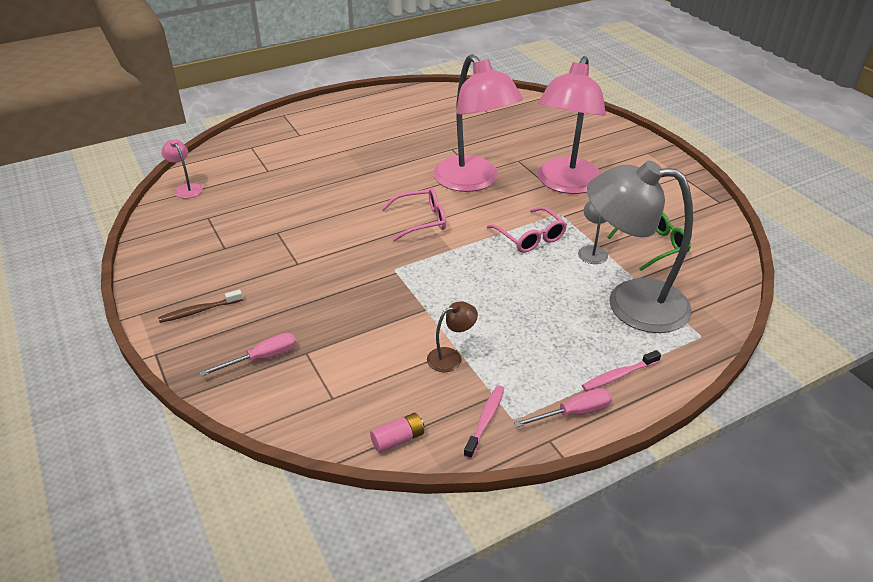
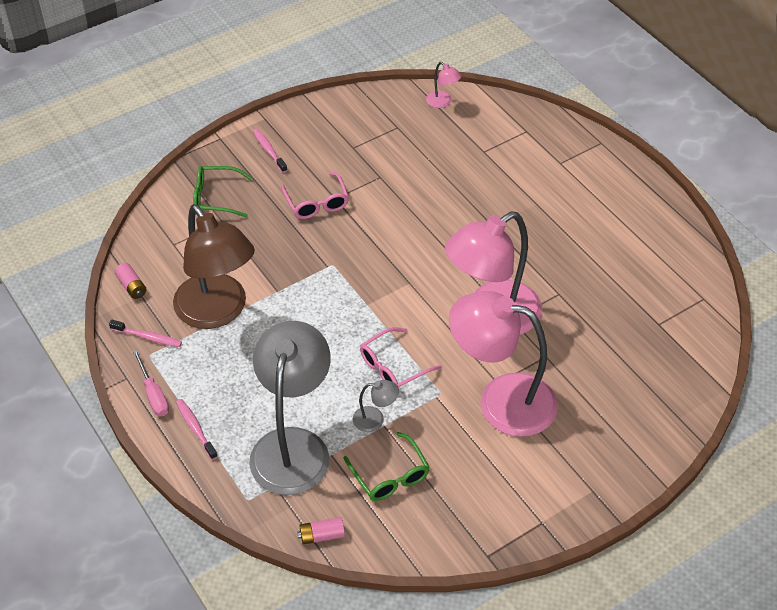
camera: 85 degrees right, 10 degrees up
brown toothbrush [158,290,243,323] -> pink toothbrush [253,129,287,173]
pink lamp [161,139,202,198] -> pink lamp turned 90 degrees clockwise [426,62,461,108]
pink screwdriver [200,333,296,376] -> green glasses [193,166,252,217]
pink glasses [381,188,446,242] -> pink glasses moved to [281,172,349,219]
brown lamp [427,301,478,372] -> brown lamp [173,204,255,329], size x2.50
none -> pink battery [298,517,345,545]

